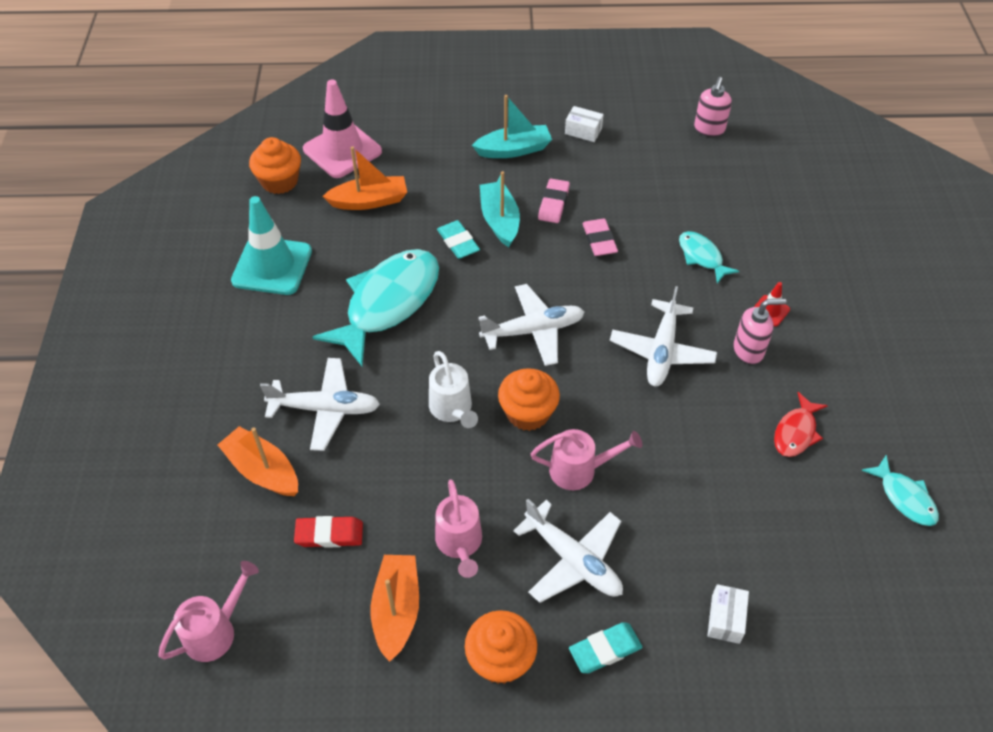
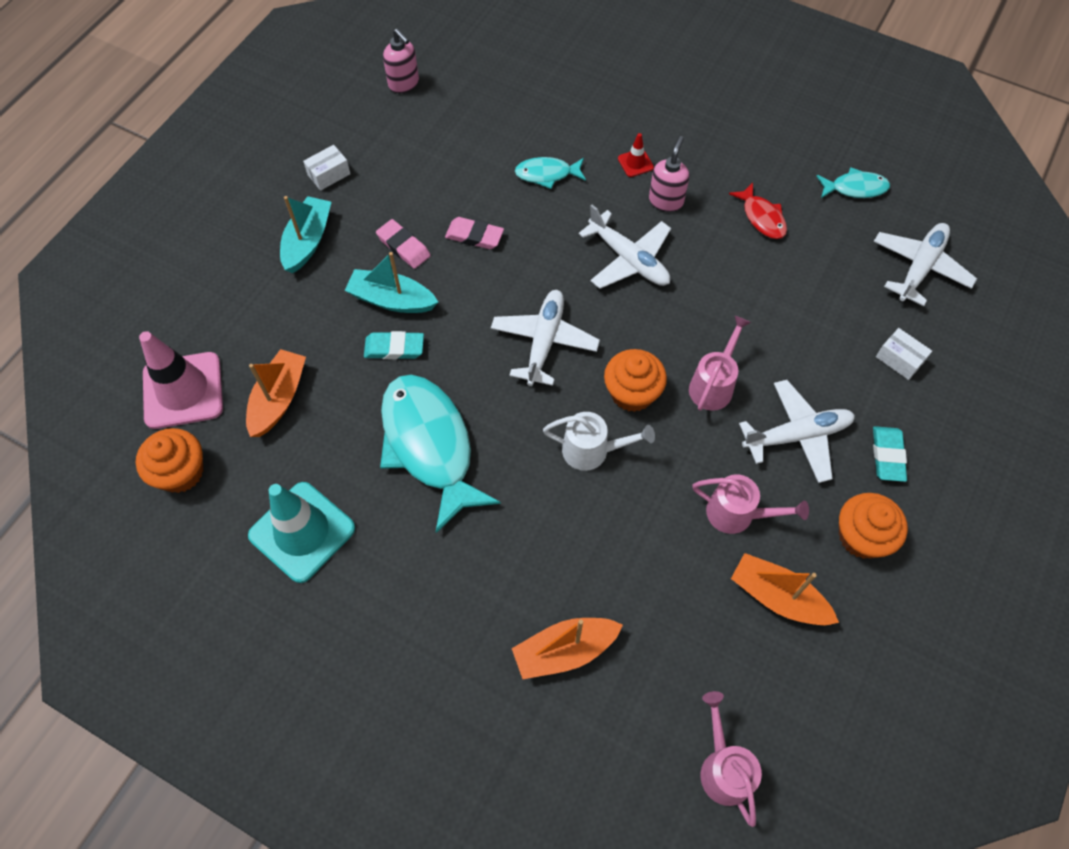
camera: 60 degrees left, 10 degrees up
white plane [260,358,380,451] -> white plane moved to [874,223,977,306]
red eraser [294,516,363,548] -> none

